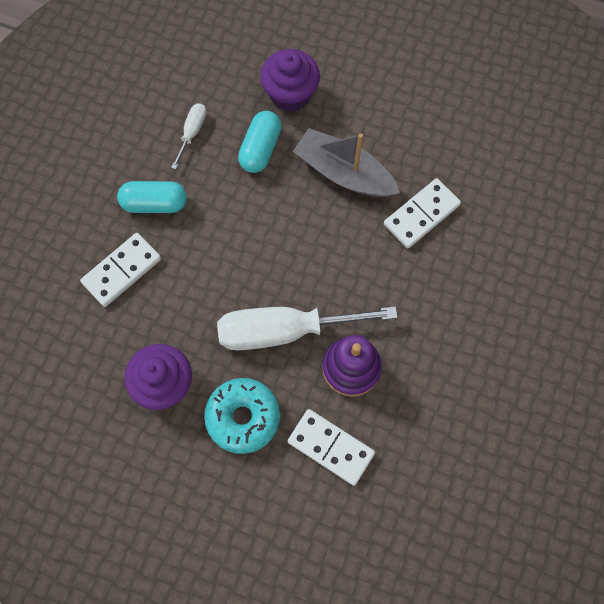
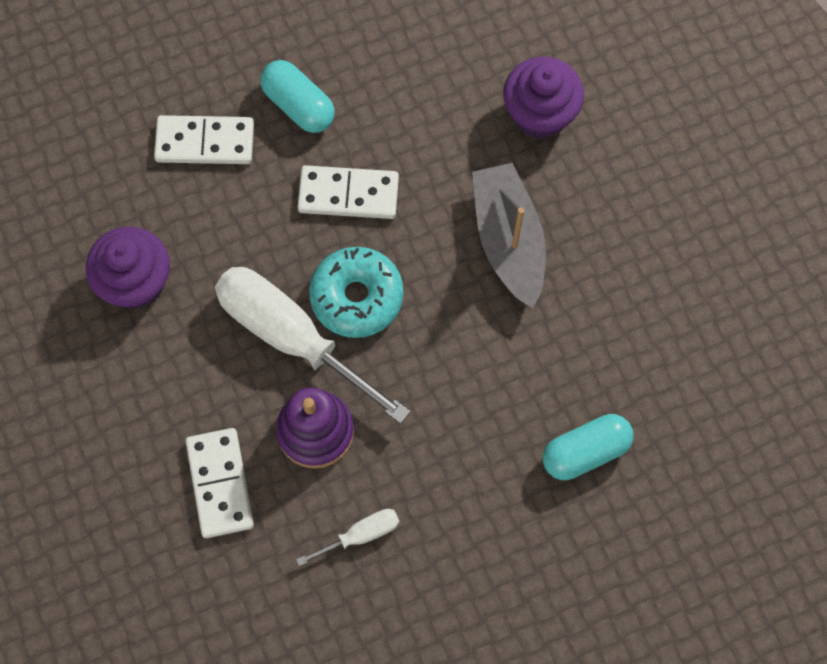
camera: 45 degrees right, 0 degrees up
white screwdriver [171,103,206,169] -> white screwdriver moved to [296,509,400,566]
turquoise donut [204,378,280,454] -> turquoise donut moved to [309,247,404,338]
turquoise capsule [238,111,282,173] -> turquoise capsule moved to [543,414,634,480]
white domino [384,178,461,249] -> white domino moved to [297,165,399,219]

